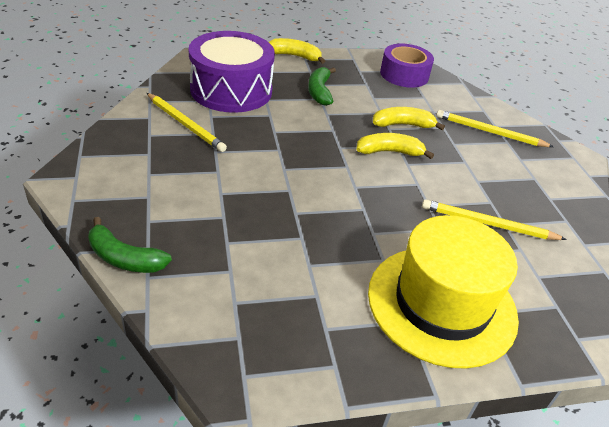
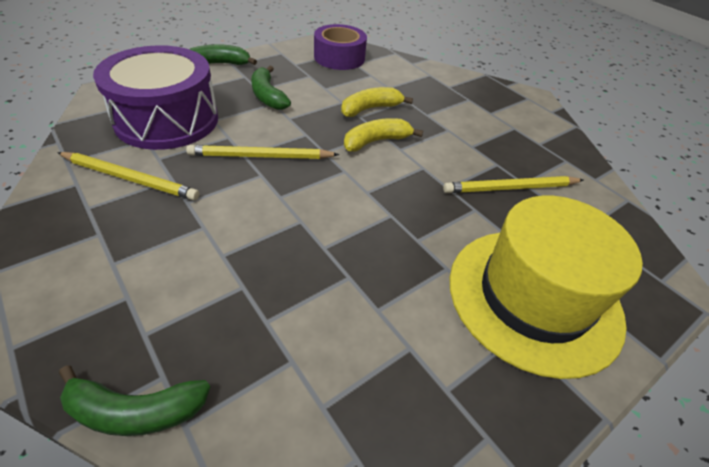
camera: 25 degrees left, 5 degrees up
yellow banana [269,38,325,64] -> green banana [189,44,257,65]
yellow pencil [436,110,554,147] -> yellow pencil moved to [186,145,339,159]

